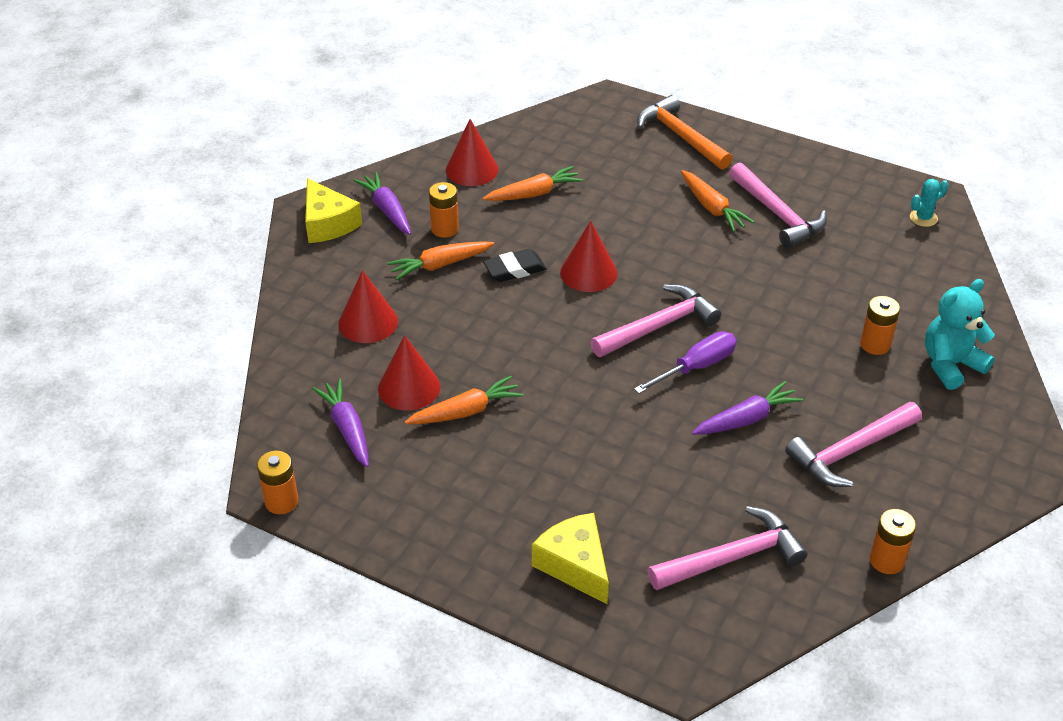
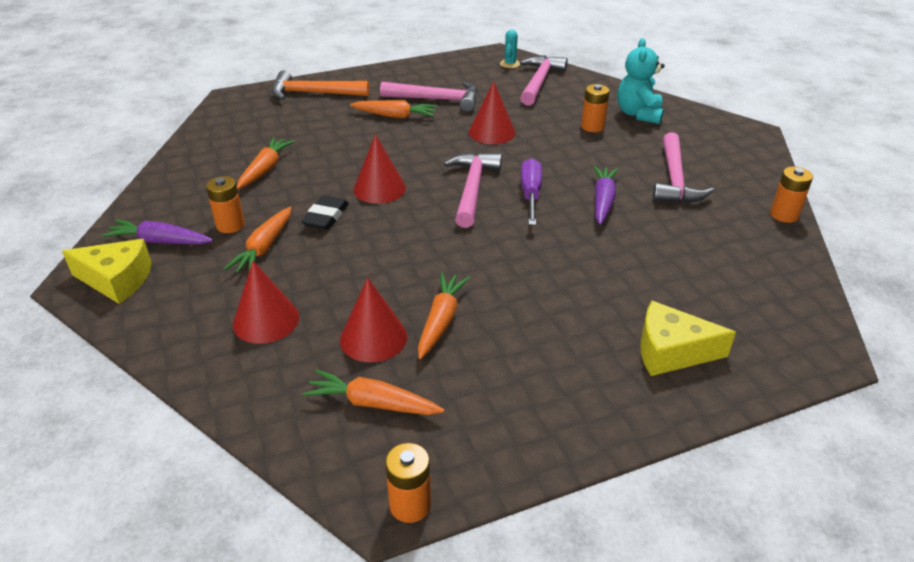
camera: 50 degrees left, 5 degrees down
purple carrot [312,378,369,467] -> orange carrot [303,369,445,415]
red cone [446,119,498,186] -> red cone moved to [469,81,516,144]
pink hammer [648,506,807,590] -> pink hammer moved to [520,55,568,106]

